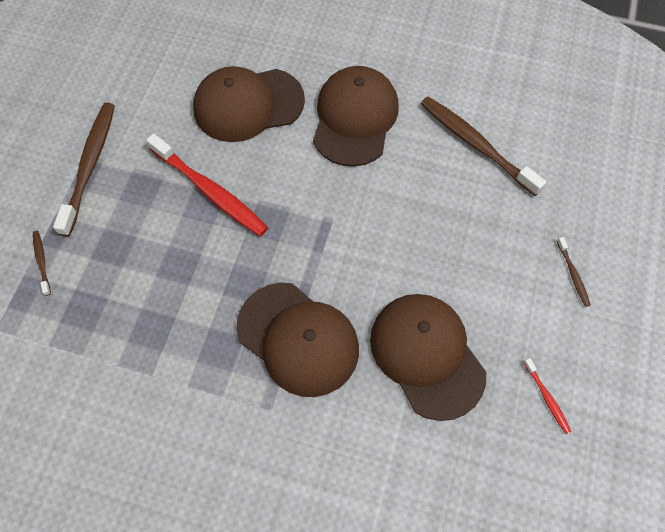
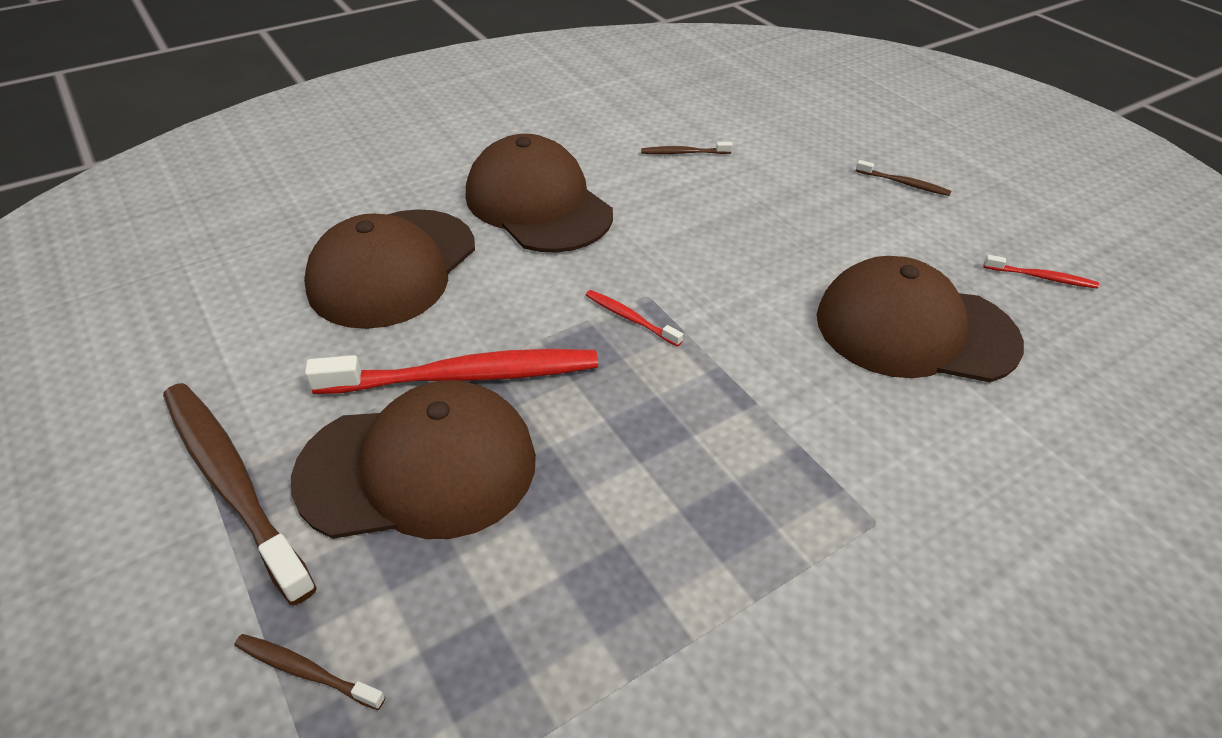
camera: 50 degrees left, 20 degrees down
brown cap [236,283,359,397] -> brown cap moved to [291,380,536,539]
brown toothbrush [421,97,546,196] -> brown toothbrush [641,142,733,154], size x0.45
none -> red toothbrush [586,290,683,347]

